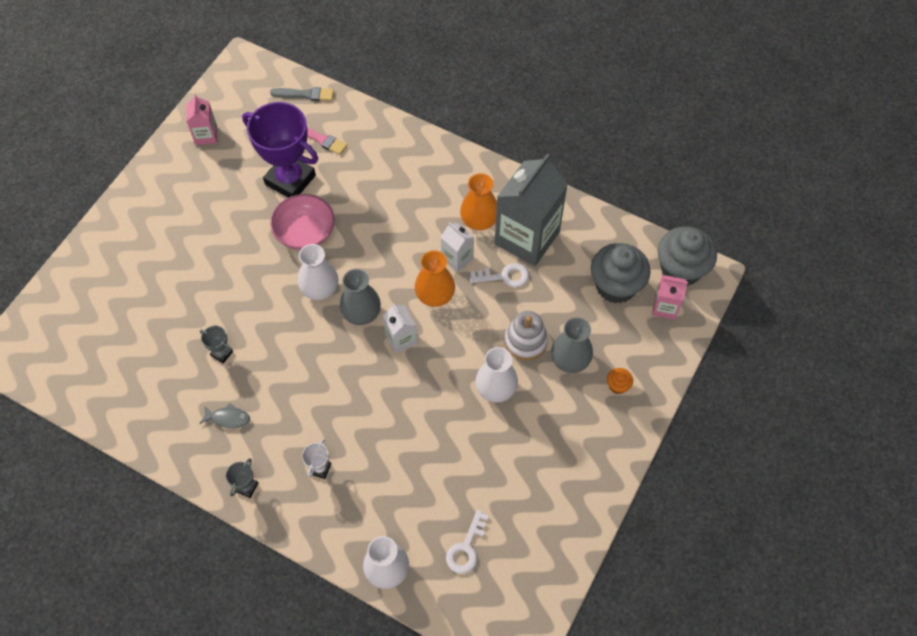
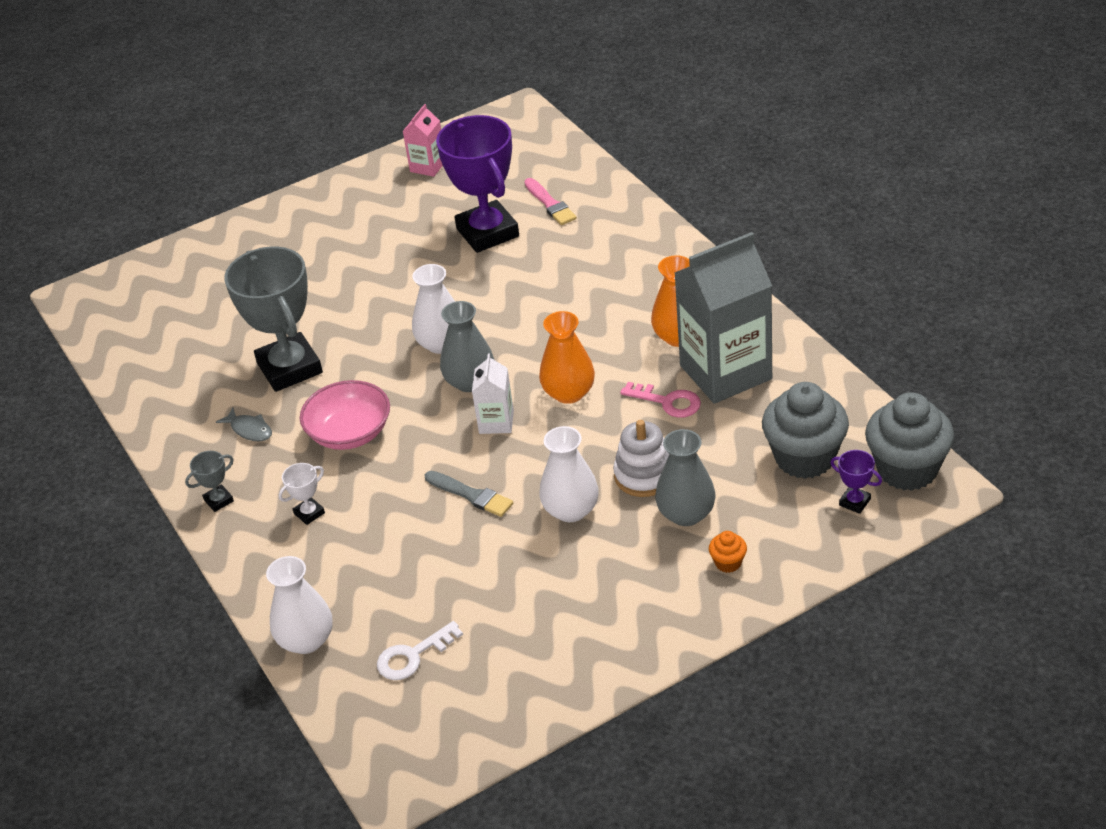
camera: 35 degrees right, 20 degrees down
grey trophy [200,326,233,364] -> grey trophy [224,246,323,392], size x2.47
grey brush [270,87,334,101] -> grey brush moved to [425,471,513,517]
pink bowl [270,194,335,250] -> pink bowl moved to [300,380,390,450]
white carton [441,222,474,272] -> none
white key [470,263,529,287] -> pink key [620,382,701,418]
pink carton [652,275,688,320] -> purple trophy [830,450,882,514]

